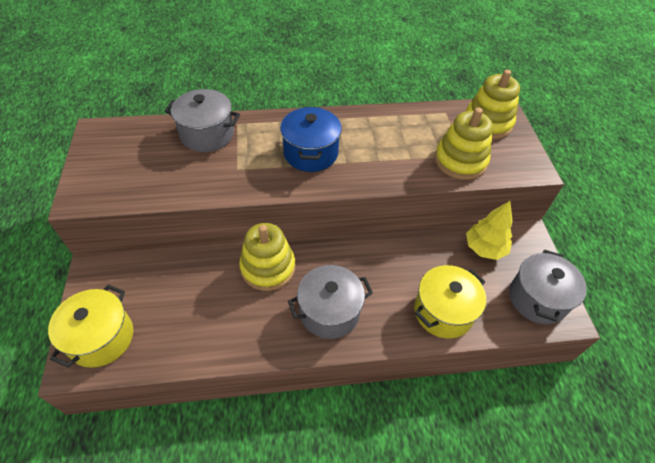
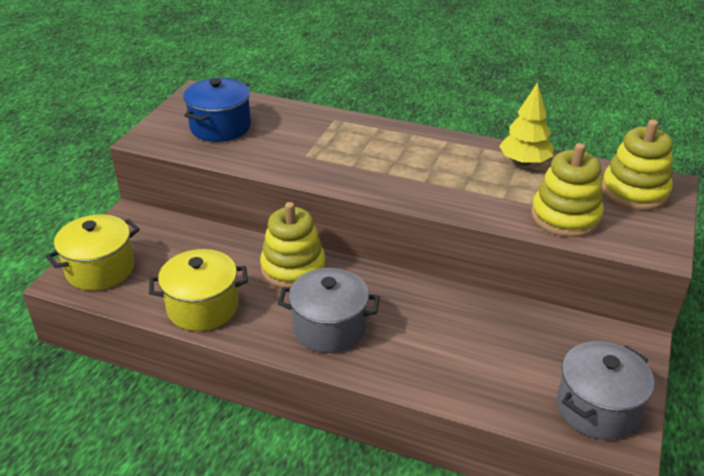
camera: 30 degrees right, 15 degrees down
grey pot [165,89,240,152] -> none
blue pot [280,107,342,172] -> blue pot moved to [183,78,251,142]
yellow pot [414,265,486,338] -> yellow pot moved to [149,249,248,331]
yellow tree [466,201,513,260] -> yellow tree moved to [499,82,553,166]

